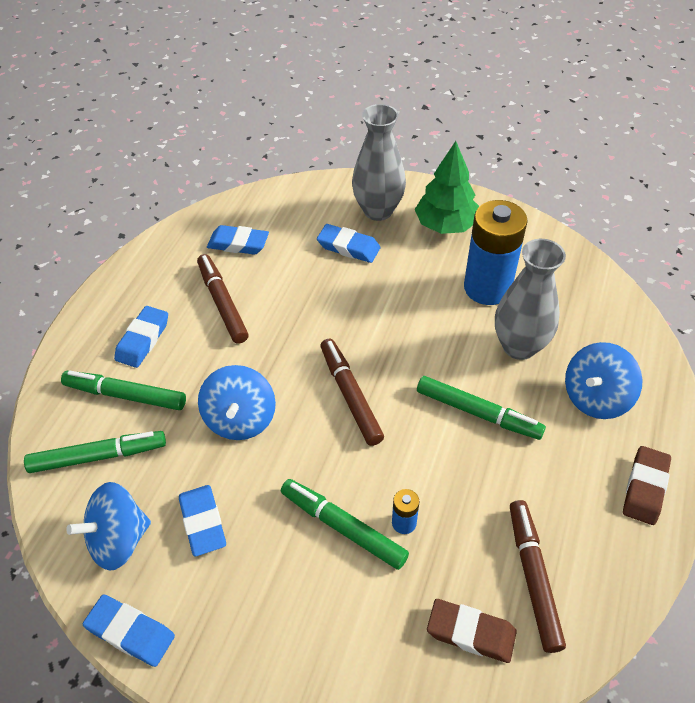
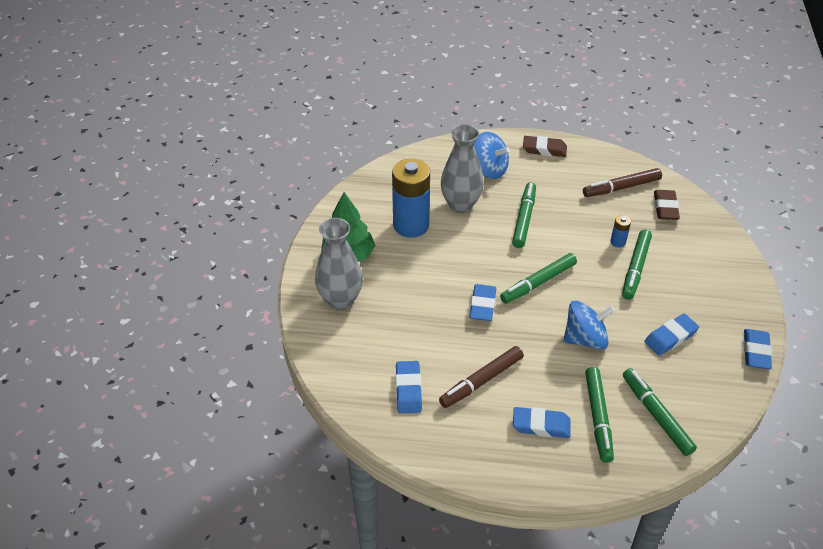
camera: 105 degrees left, 5 degrees down
blue spinning top [66,482,151,571] -> none
blue eraser [317,224,381,263] -> blue eraser moved to [469,284,496,321]
brown marker [320,339,384,446] -> green marker [500,253,577,304]

